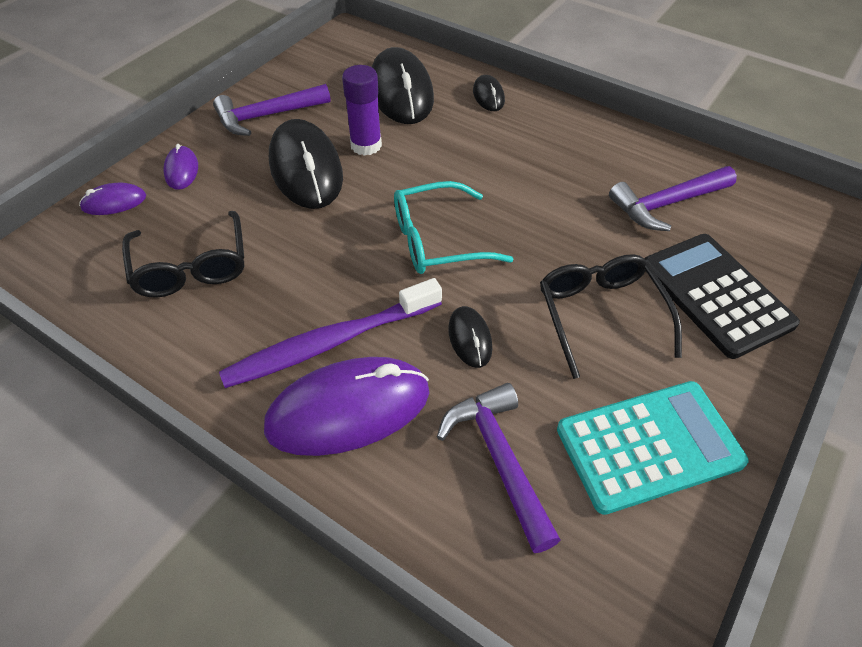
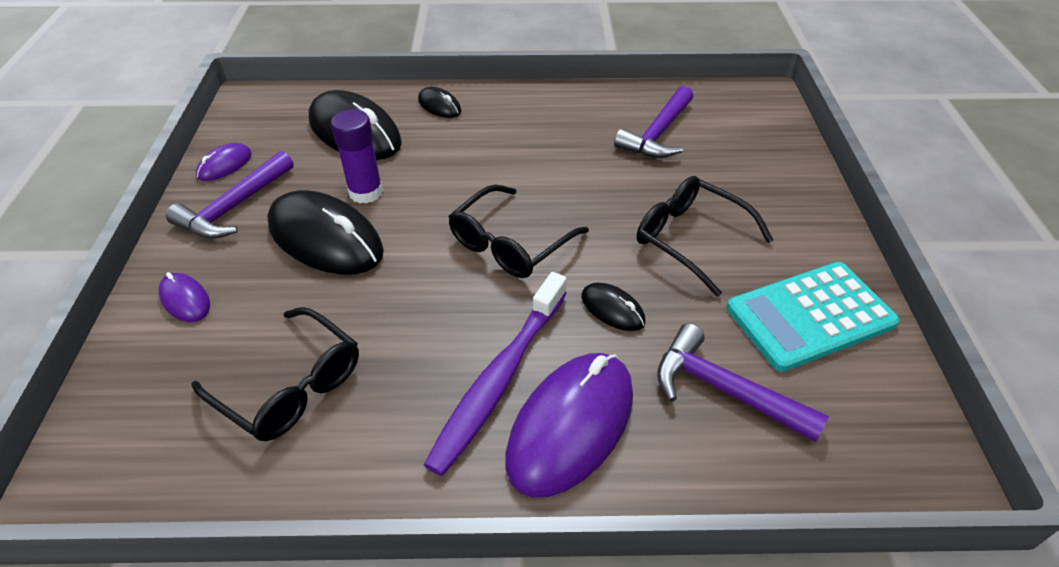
camera: 35 degrees left, 5 degrees down
purple mouse [79,182,146,215] -> purple mouse moved to [196,143,252,181]
turquoise glasses [394,181,513,274] -> black glasses [448,185,589,278]
turquoise calculator [557,381,748,515] -> turquoise calculator turned 150 degrees counterclockwise [727,262,900,372]
black calculator [645,234,800,359] -> none

